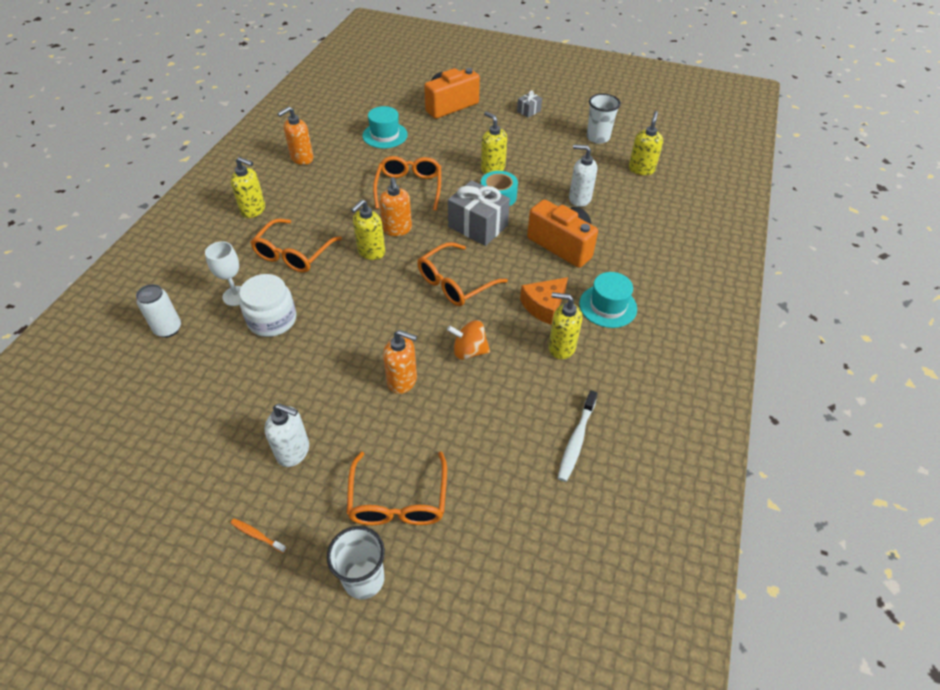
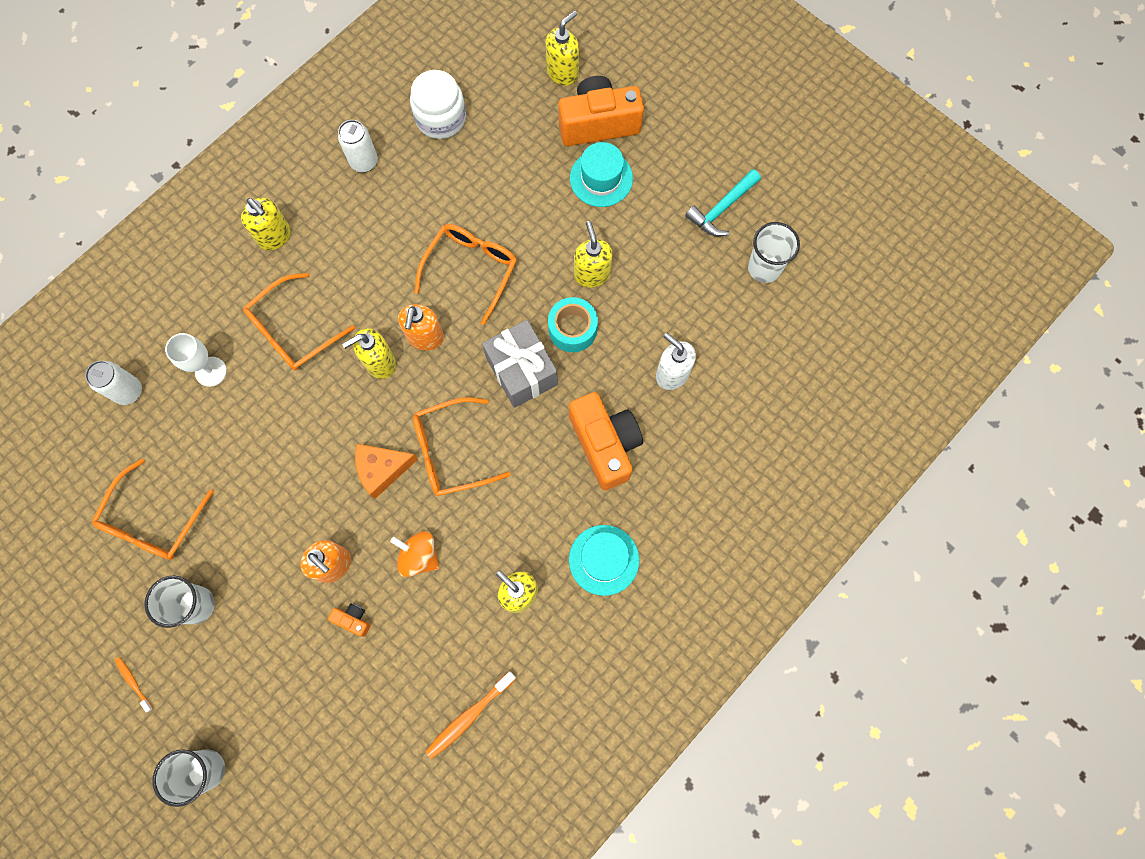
camera: 25 degrees right, 25 degrees up
white jar [239,274,296,337] -> white jar moved to [410,70,466,139]
white soap dispenser [265,403,309,467] -> white cup [145,575,215,628]
orange soap dispenser [277,106,314,165] -> white can [338,120,378,172]
orange glasses [347,452,447,525] -> orange glasses moved to [92,459,214,560]
turquoise hat [363,106,408,148] -> turquoise hat moved to [570,142,633,207]
grey gift [517,90,542,118] -> none
orange cheese [520,277,568,325] -> orange cheese moved to [355,444,418,499]
white toothbrush [558,390,598,482] -> orange toothbrush [425,671,516,759]
yellow soap dispenser [629,111,663,175] -> yellow soap dispenser moved to [546,11,579,86]
none -> orange camera [328,603,371,637]
none -> turquoise hammer [685,169,761,237]

